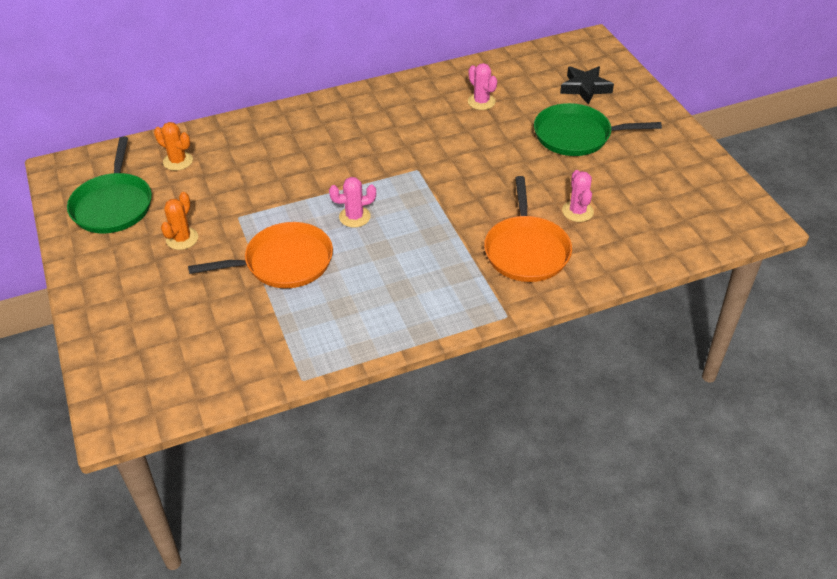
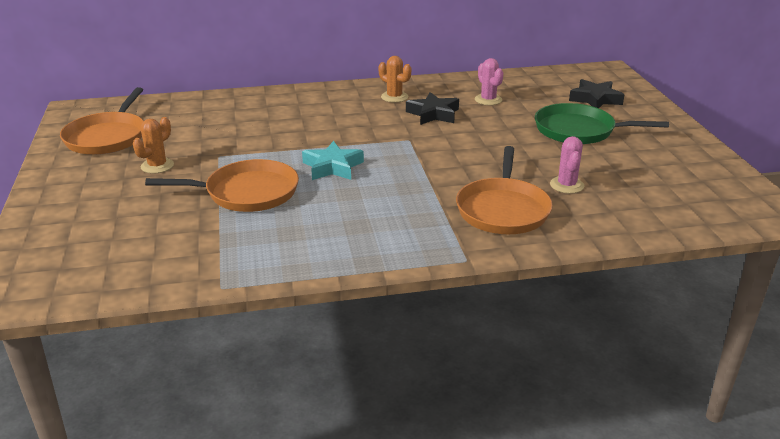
camera: 10 degrees right, 15 degrees down
green pan [67,136,152,233] -> orange pan [60,87,144,155]
orange cactus [154,122,193,171] -> orange cactus moved to [379,56,411,103]
pink cactus [329,177,376,228] -> turquoise star [302,141,364,180]
none -> black star [406,92,459,125]

